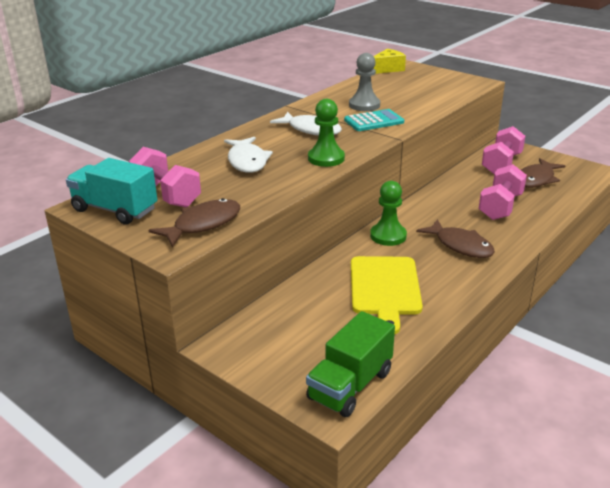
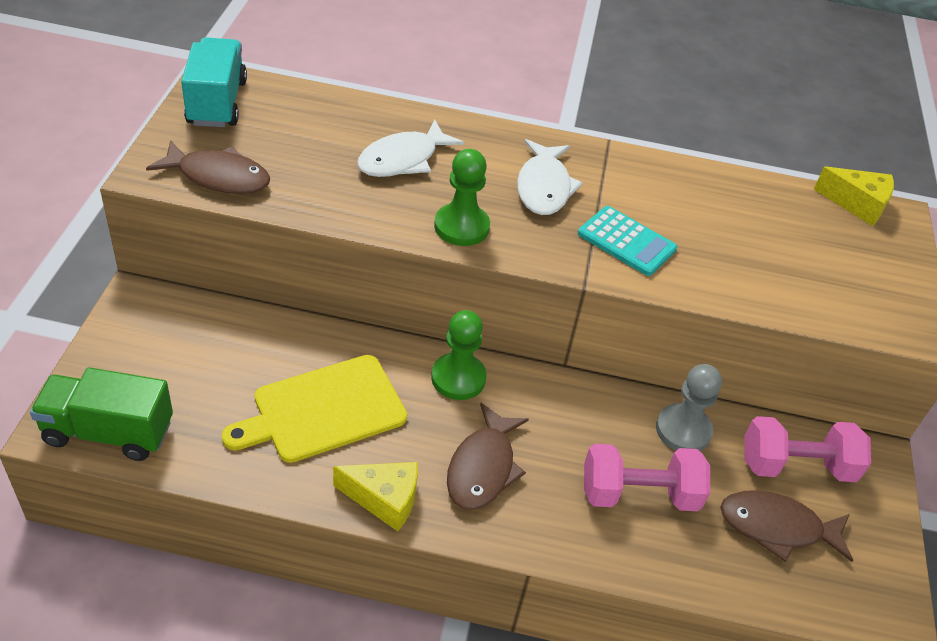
camera: 55 degrees right, 15 degrees up
pink dumbbell [129,147,201,207] -> none
grey pawn [349,53,380,111] -> grey pawn moved to [656,364,722,451]
none -> yellow cheese [333,462,418,531]

